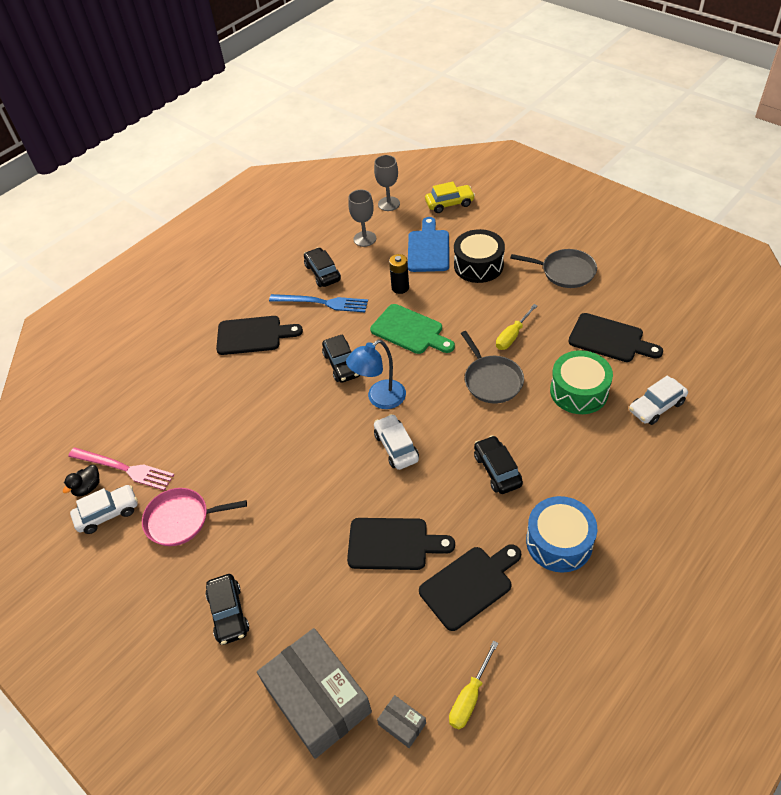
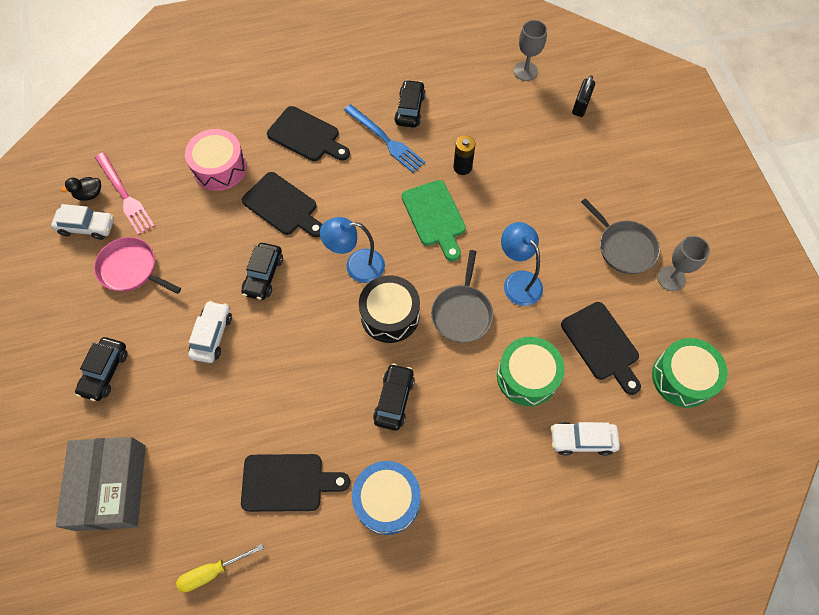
camera: 30 degrees right, 15 degrees up
black car [322,334,360,383] -> black car moved to [241,243,283,300]
black cutting board [347,518,455,570] -> black cutting board moved to [242,172,322,237]
grey goblet [348,190,376,247] -> grey goblet moved to [657,236,710,291]
white car [374,414,419,470] -> white car moved to [188,301,232,363]
grey box [377,695,426,748] -> none
blue cutting board [408,217,449,272] -> none
yellow car [425,182,475,213] -> black padlock [572,75,595,117]
black drum [454,229,505,283] -> black drum moved to [359,275,420,343]
yellow screwdriver [496,304,538,350] -> blue lamp [501,222,543,306]
none -> pink drum [185,129,247,191]
none -> green drum [652,338,728,408]

